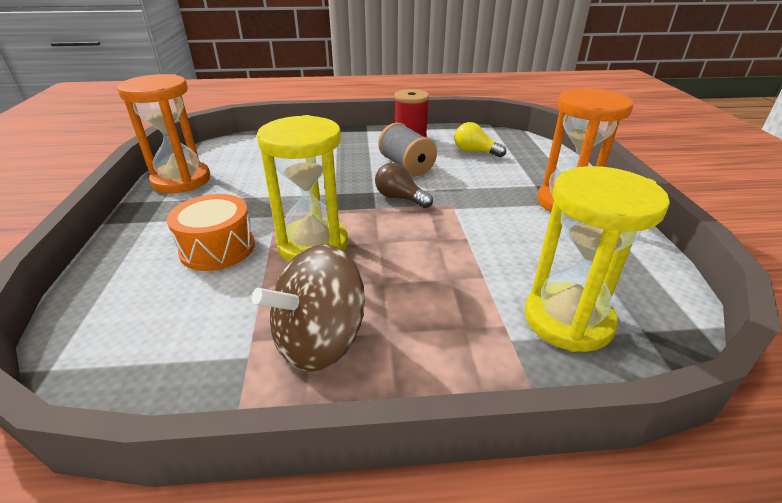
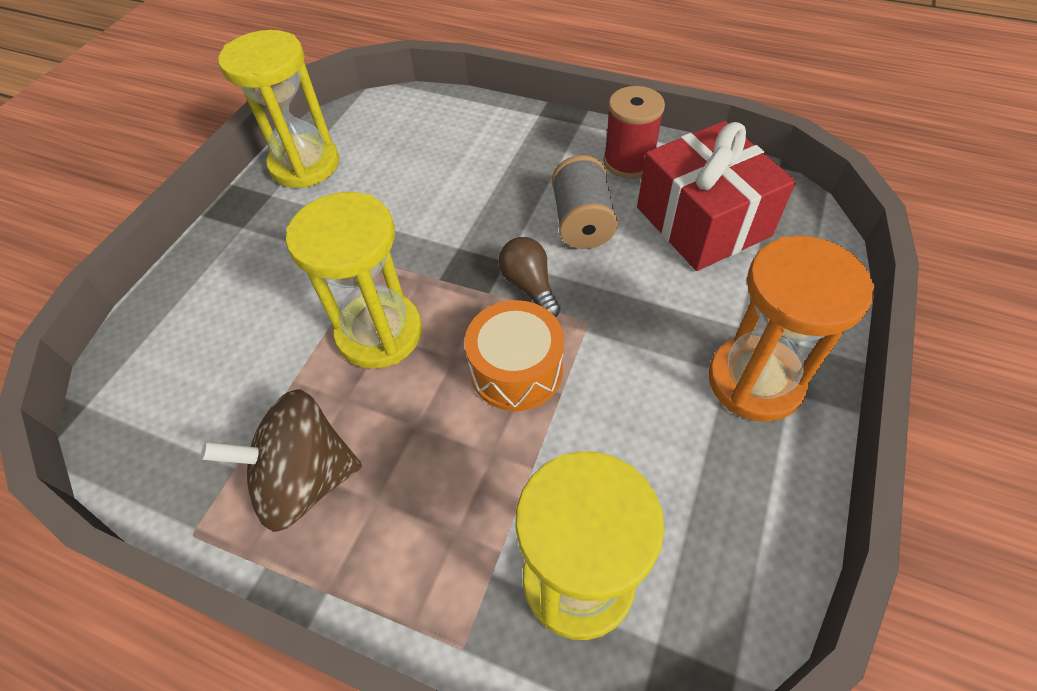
camera: 30 degrees right, 20 degrees up
orange hourglass [117,74,210,193] -> yellow hourglass [218,30,339,188]
orange drum [167,194,255,271] -> orange drum moved to [465,300,564,411]
yellow light bulb [454,122,506,157] -> red gift [637,121,796,271]

